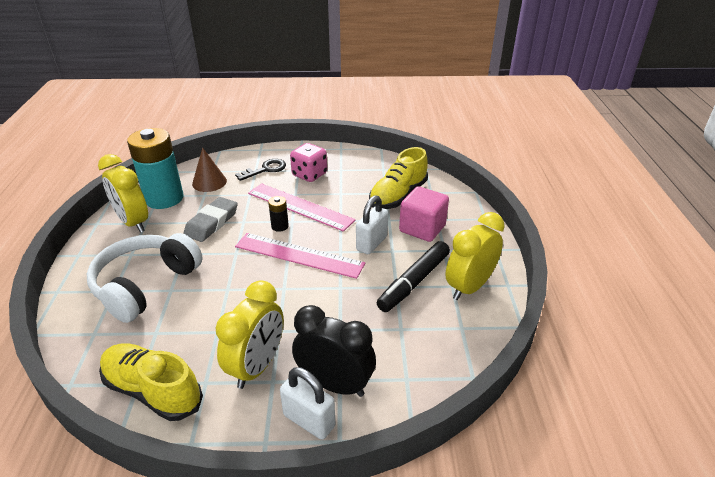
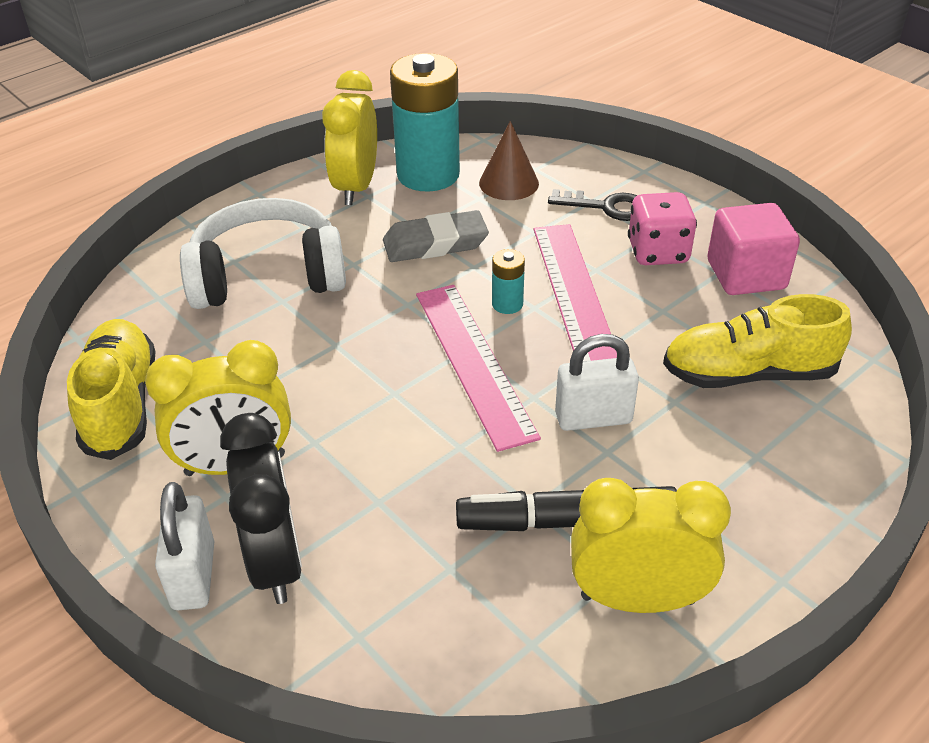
camera: 50 degrees right, 5 degrees up
black battery [268,196,289,232] -> turquoise battery [492,249,525,314]
pink cube [399,186,449,242] -> pink cube moved to [707,203,800,295]

